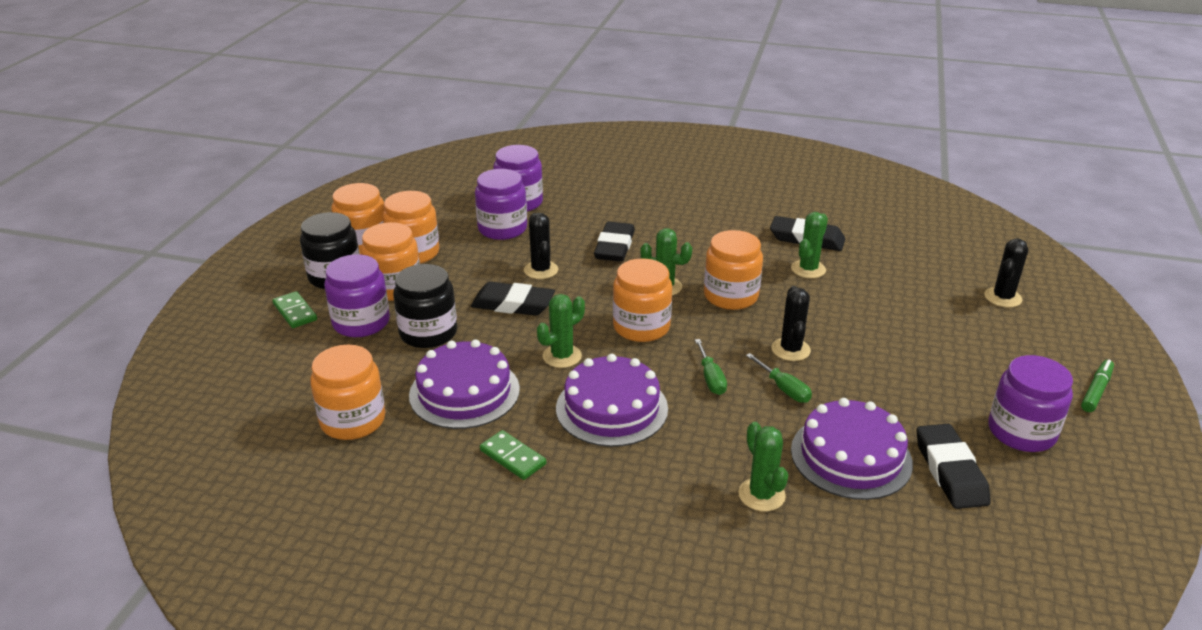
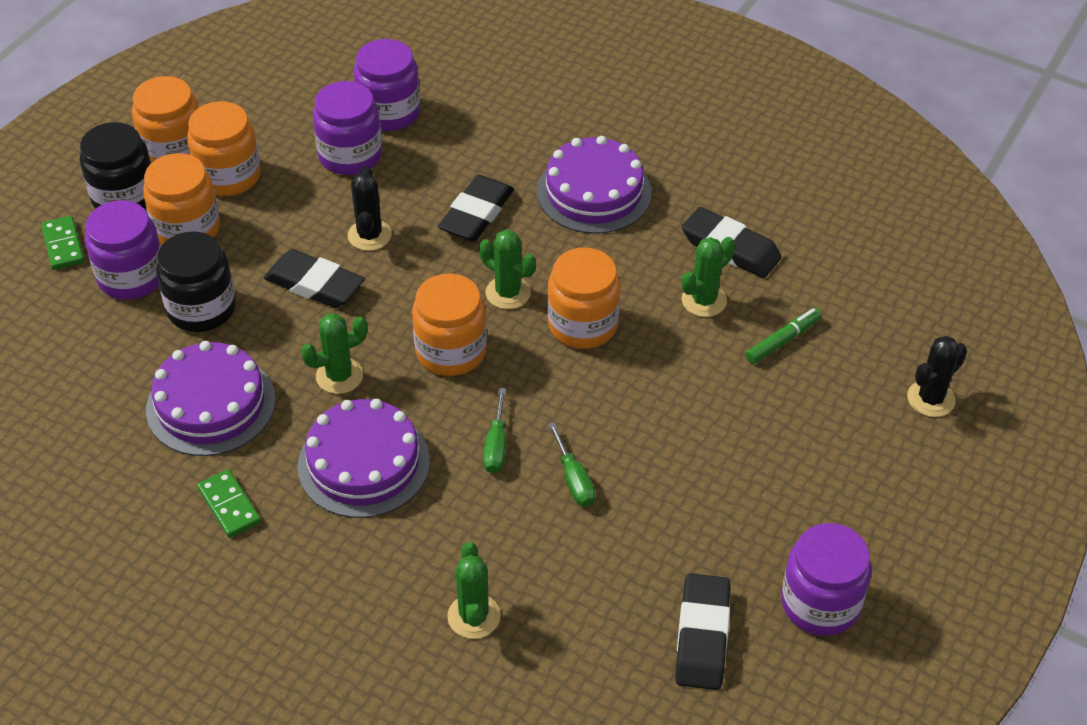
camera: 15 degrees right, 15 degrees up
orange jar [310,345,385,440] -> none
black cactus [772,286,811,361] -> none
purple cake [791,398,913,500] -> purple cake moved to [537,136,652,234]
green marker [1081,359,1114,412] -> green marker moved to [745,308,822,364]

